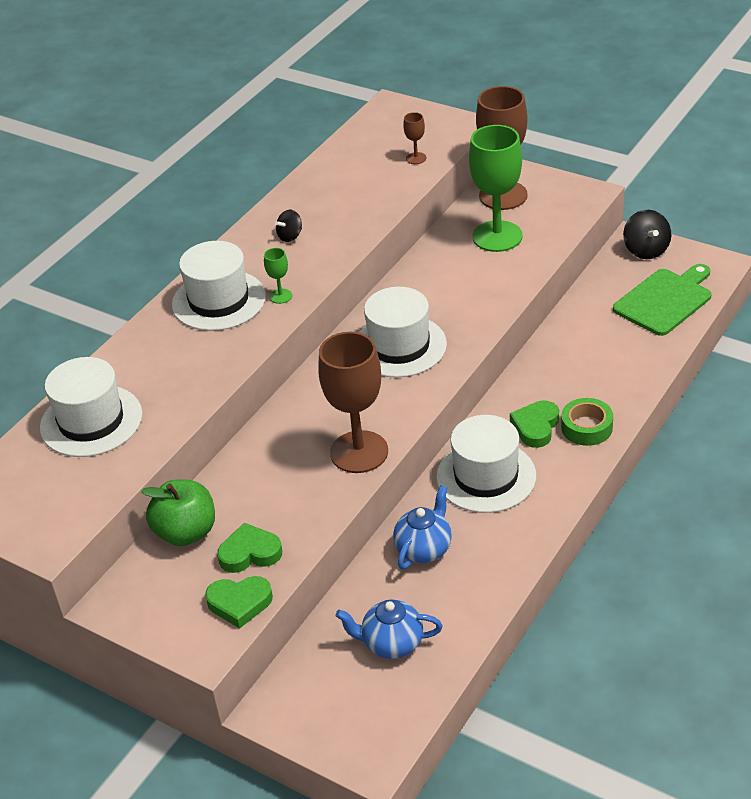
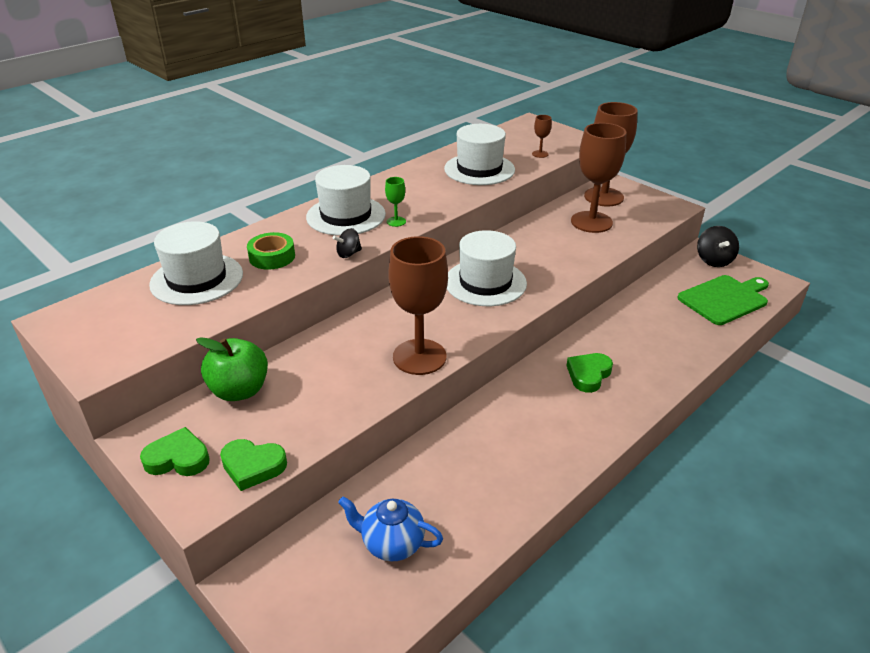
camera: 10 degrees right, 5 degrees down
green heart [217,523,282,573] -> green heart moved to [140,427,210,476]
black spinning top [275,210,302,242] -> black spinning top moved to [333,228,362,258]
blue teapot [393,485,452,569] -> none
white hat [436,415,536,513] -> white hat moved to [444,124,515,185]
green goblet [469,125,523,252] -> brown goblet [571,123,626,233]
green tape [561,398,613,446] -> green tape moved to [247,232,295,270]

